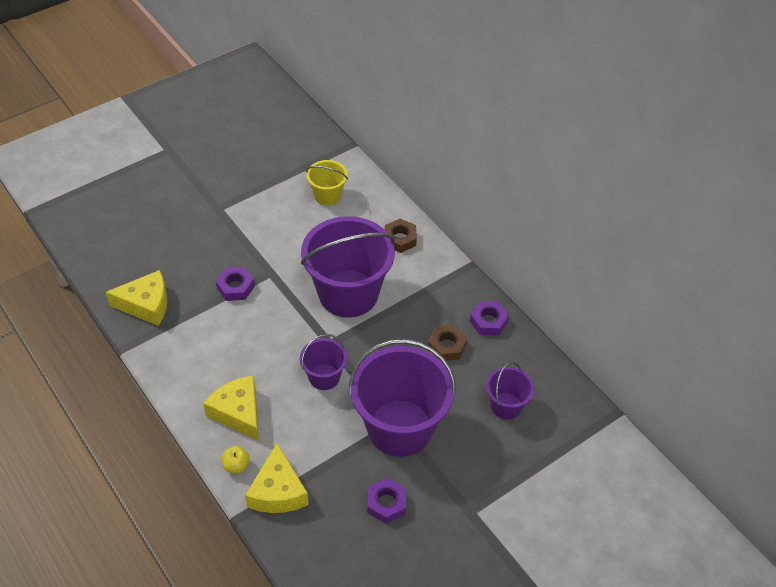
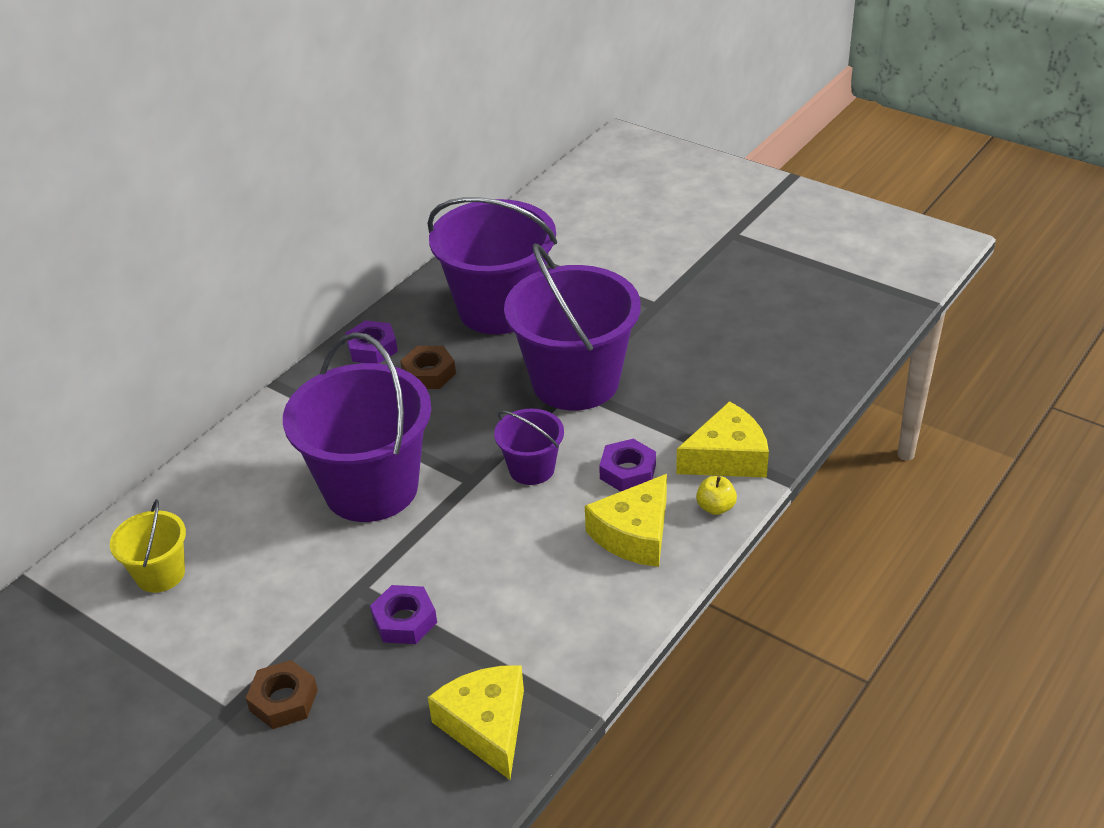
camera: 105 degrees left, 10 degrees down
purple nut [367,478,406,524] -> purple nut moved to [599,439,656,492]
brown nut [385,219,417,253] -> brown nut moved to [246,660,318,729]
purple bucket [486,362,534,420] -> purple bucket [427,197,557,334], size x2.05

